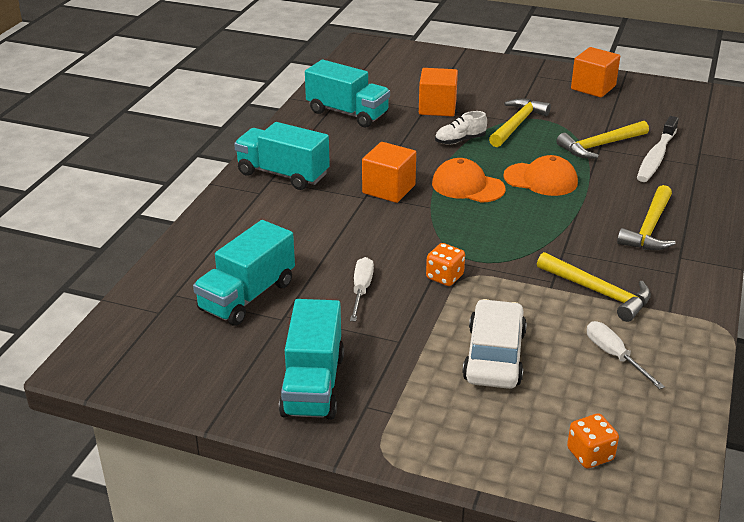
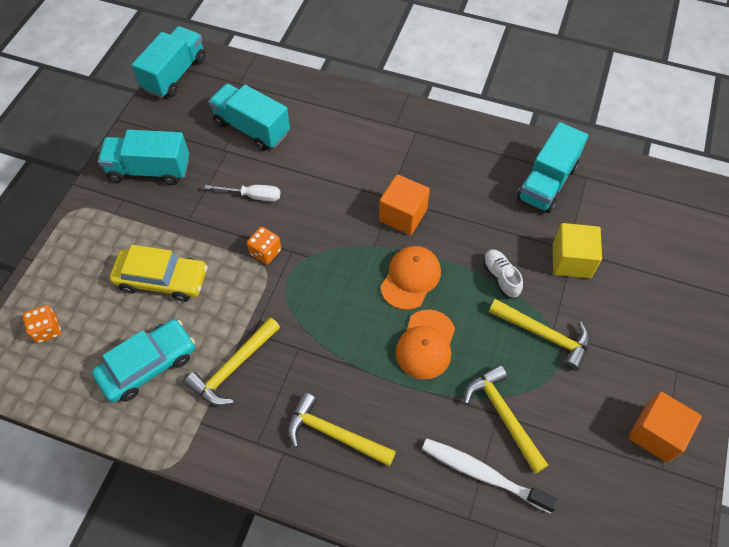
camera: 90 degrees right, 25 degrees up
turquoise truck [234,122,330,190] -> turquoise truck moved to [132,26,206,98]
orange cube [419,68,458,116] -> yellow cube [553,223,602,278]
white car [462,299,527,389] -> yellow car [110,245,208,302]
white screwdriver [587,321,665,389] -> turquoise car [92,319,195,402]

